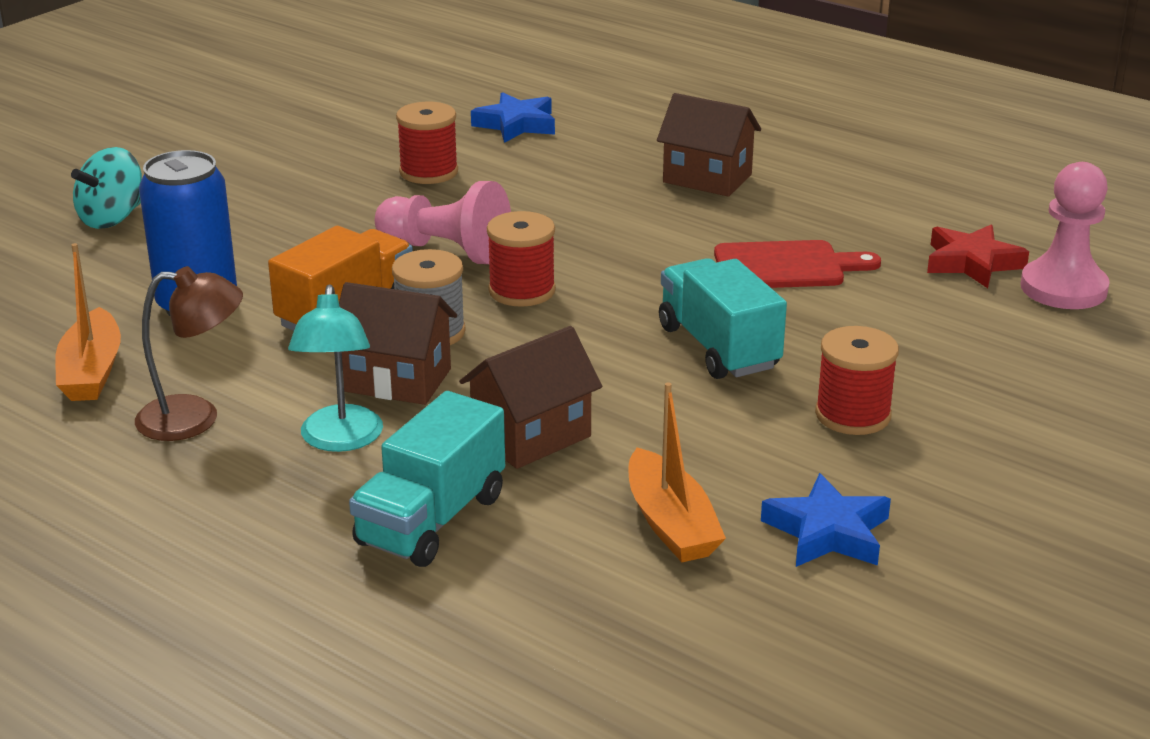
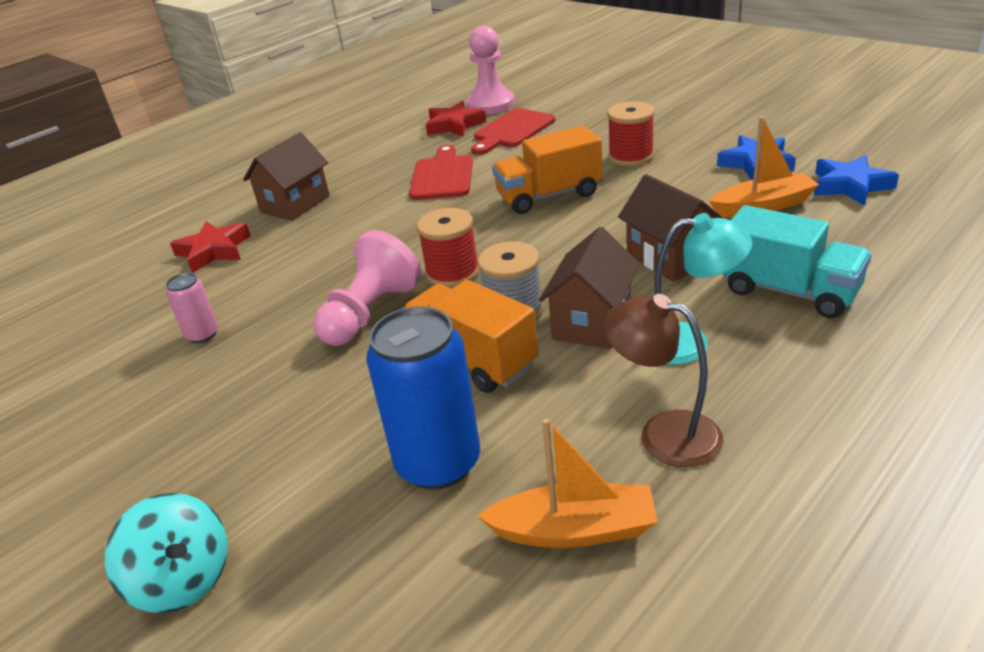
camera: 80 degrees left, 5 degrees up
brown lamp [135,266,243,441] -> brown lamp turned 60 degrees counterclockwise [603,294,723,467]
red spool [396,102,458,184] -> pink can [166,273,218,343]
blue star [471,92,555,143] -> blue star moved to [814,155,899,206]
turquoise truck [659,258,787,379] -> orange truck [492,126,603,214]
none -> red star [170,221,251,273]
none -> red cutting board [471,108,555,155]

